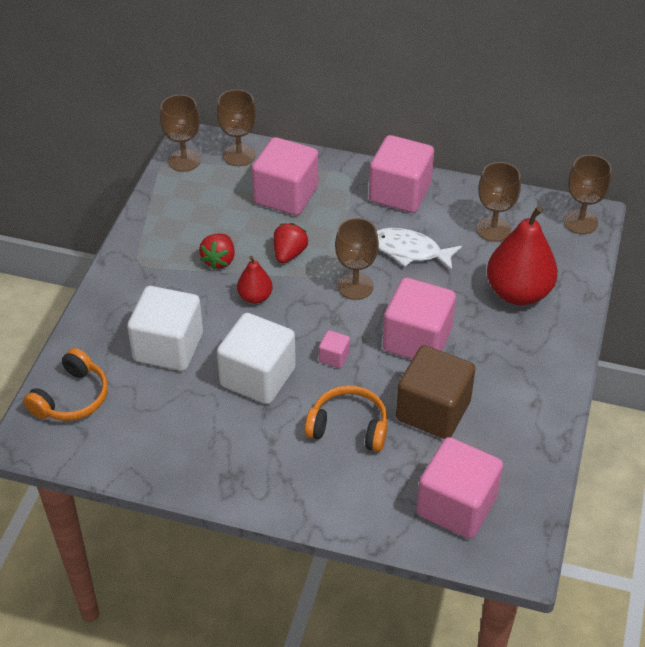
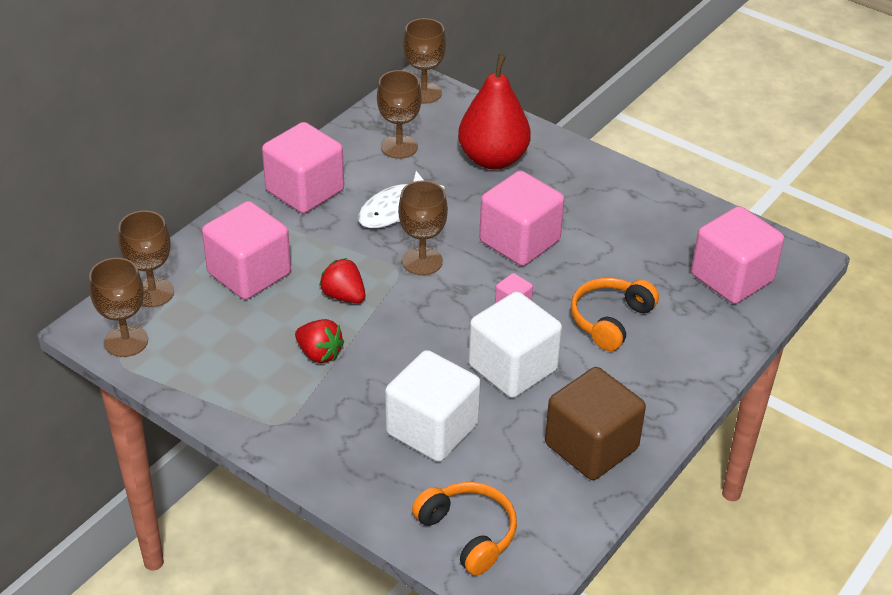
camera: 70 degrees left, 5 degrees down
red pear [237,256,273,304] -> none
brown cube [396,345,476,439] -> brown cube moved to [545,367,646,480]

